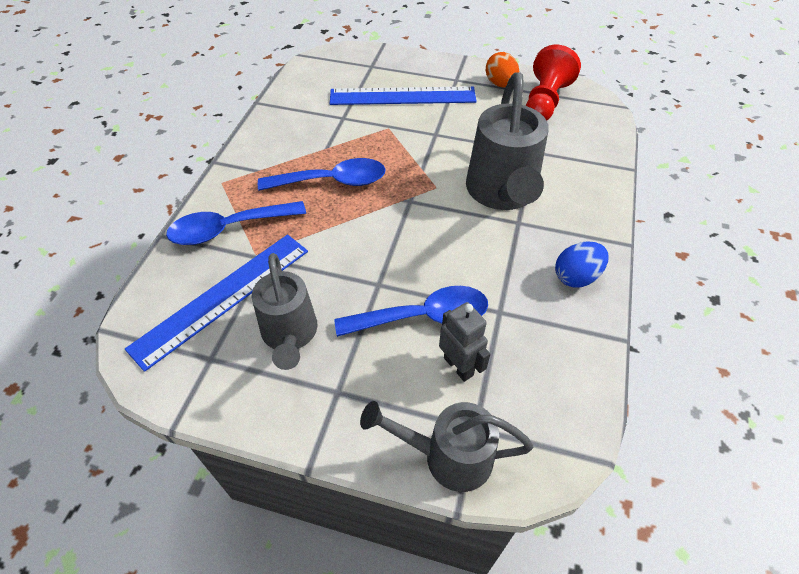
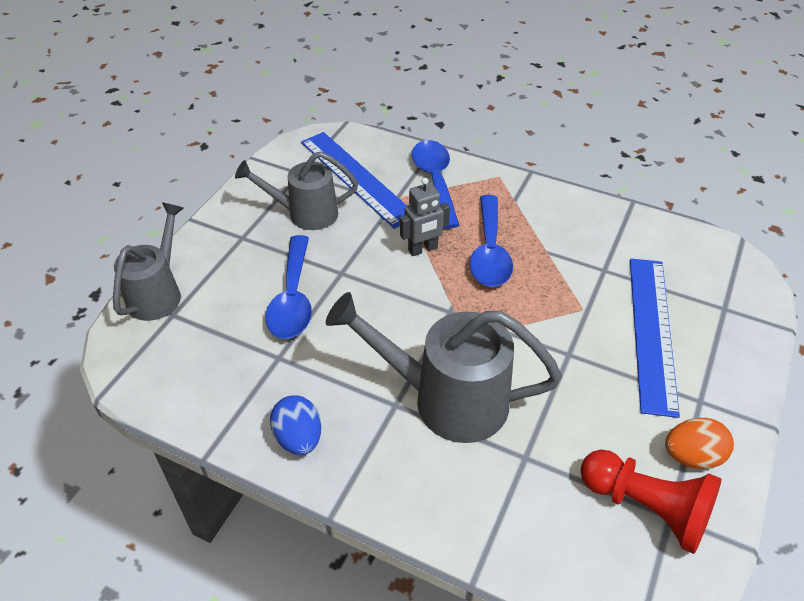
camera: 100 degrees right, 5 degrees down
grey robot [439,302,490,382] -> grey robot moved to [400,178,450,256]

